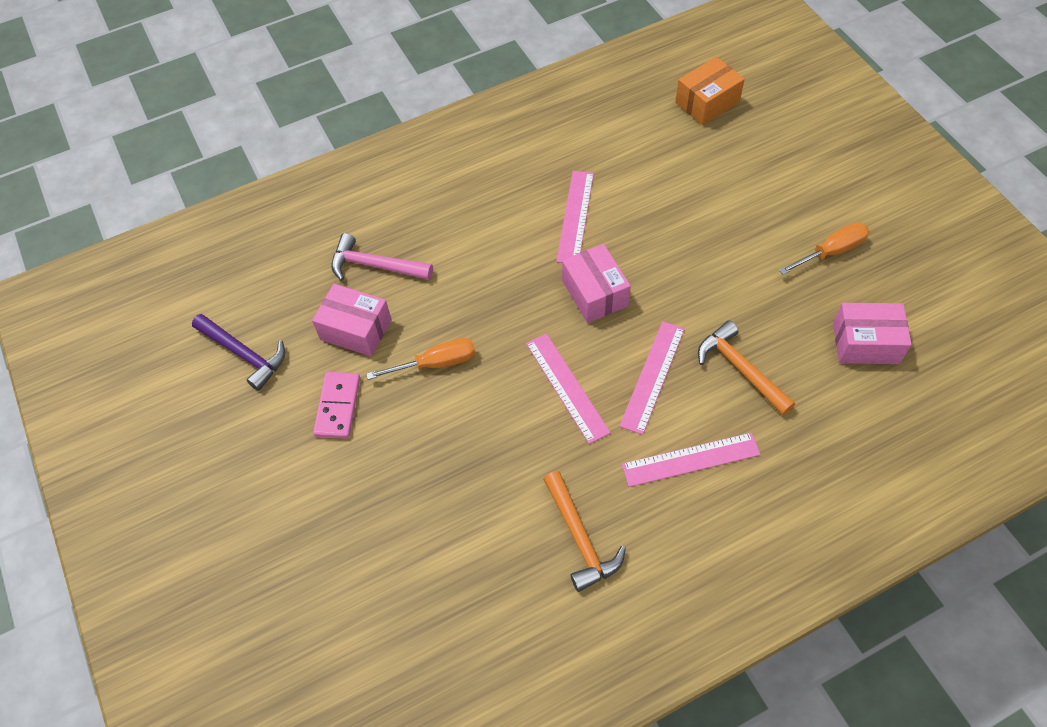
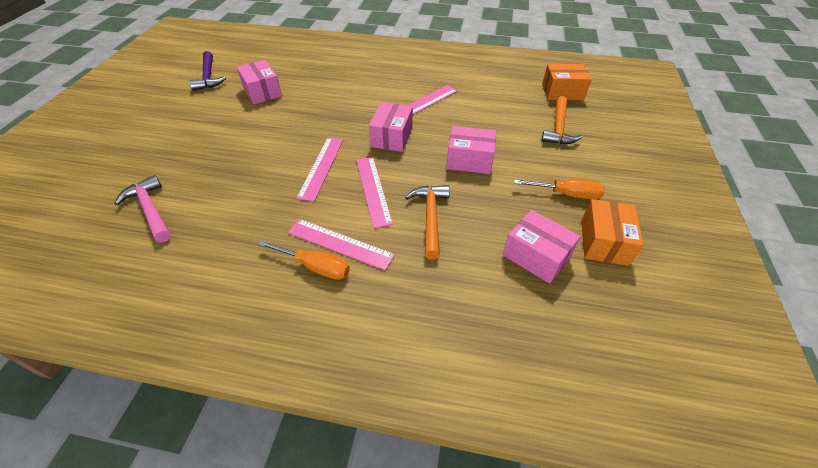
camera: 35 degrees right, 10 degrees down
pink domino [313,372,360,439] -> none
pink hammer [331,233,433,281] -> pink hammer moved to [114,175,171,243]
orange screwdriver [366,338,476,380] -> orange screwdriver moved to [257,240,350,280]
orange hammer [543,471,626,592] -> orange hammer moved to [541,96,582,144]
pink ruler [620,321,685,435] -> pink ruler turned 75 degrees counterclockwise [356,157,393,228]
none -> pink box [446,126,496,174]
none -> orange box [581,199,644,266]

